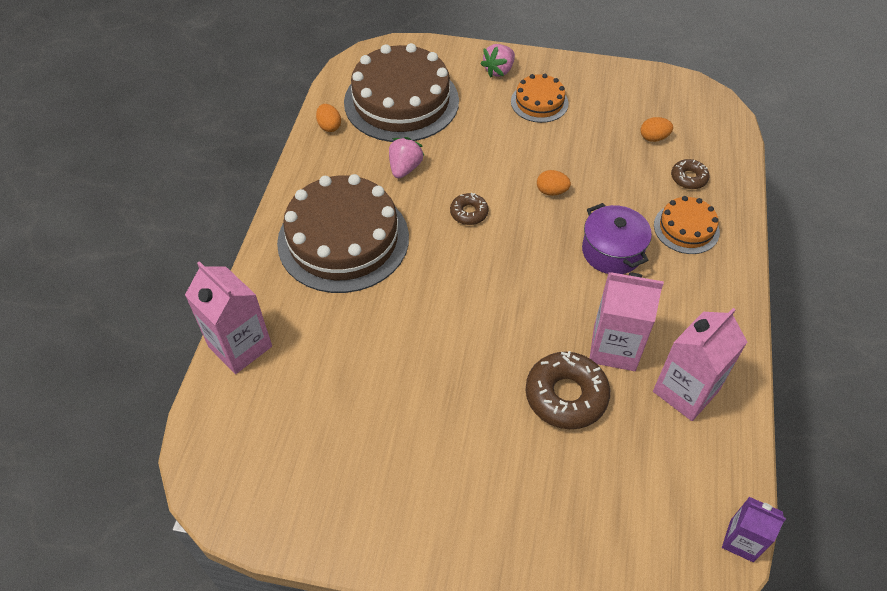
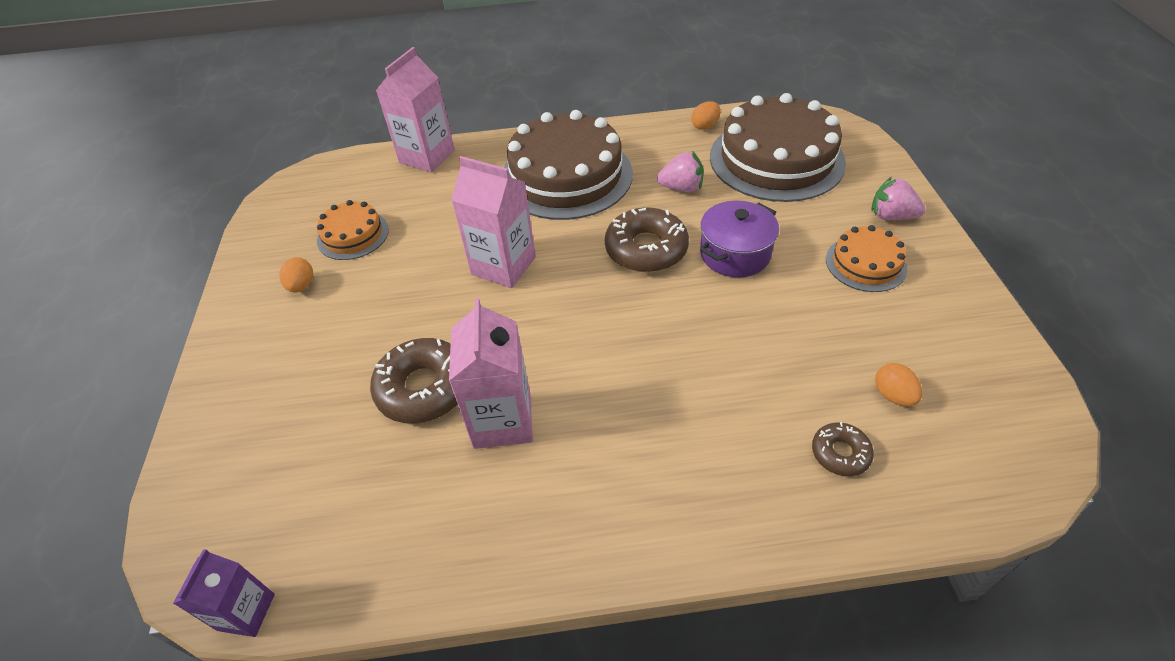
camera: 75 degrees right, 5 degrees down
brown donut [450,193,488,225] -> brown donut [605,207,689,272], size x1.86
orange egg [537,170,571,196] -> orange egg moved to [279,257,313,292]
purple pot [582,203,652,274] -> purple pot moved to [700,201,779,277]
pink carton [653,308,747,421] -> pink carton moved to [451,156,536,288]
orange cake [654,196,720,254] -> orange cake moved to [317,200,389,260]

